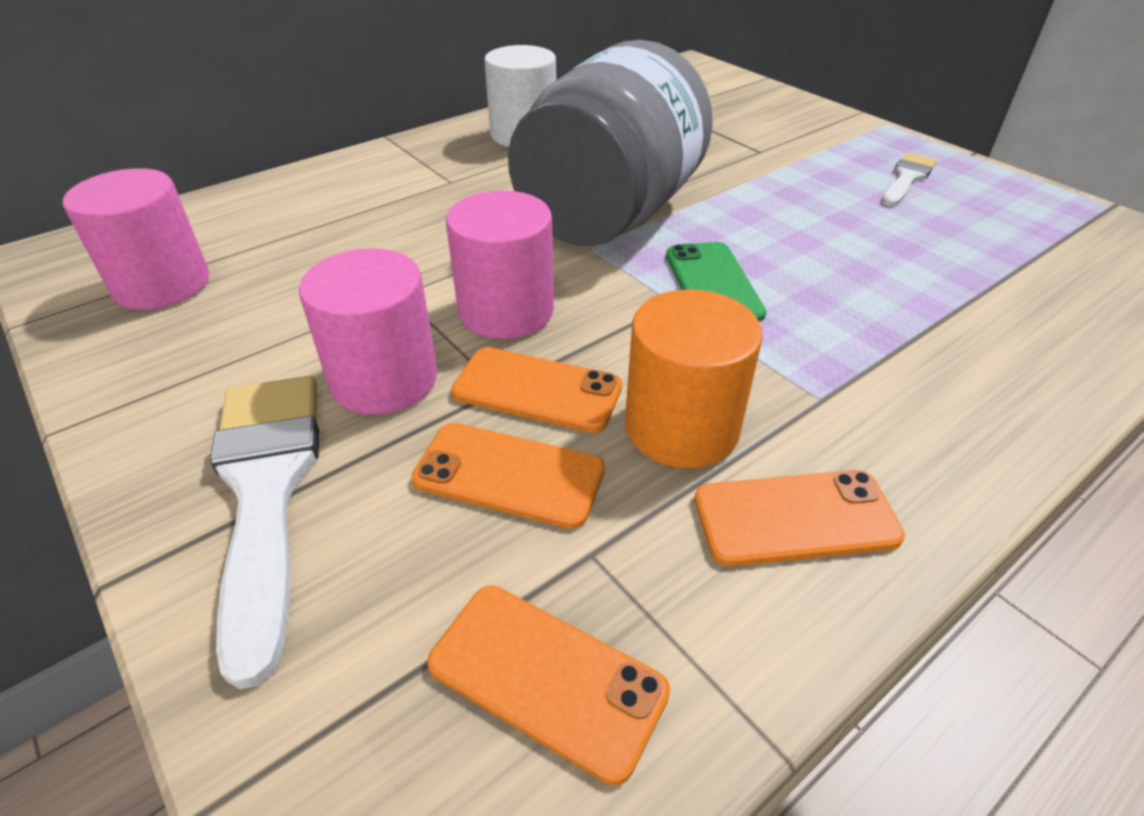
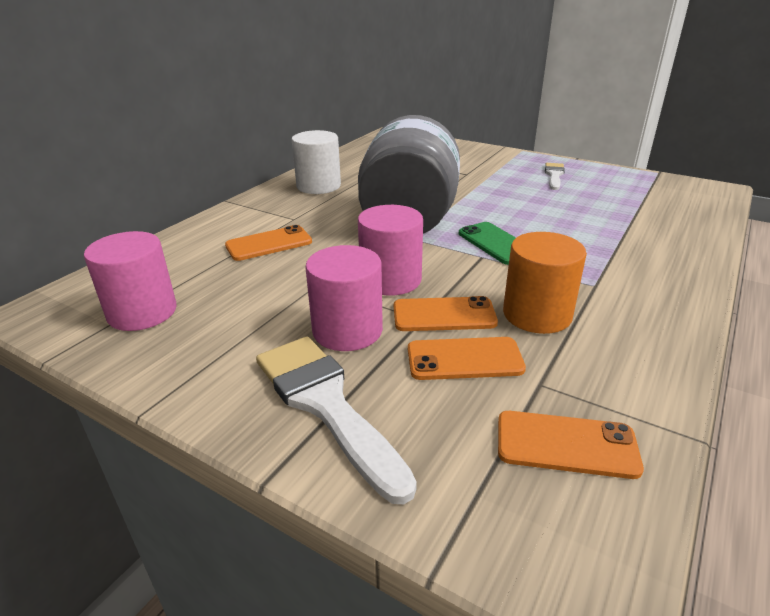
camera: 20 degrees left, 10 degrees down
orange phone [694,470,905,566] -> orange phone moved to [225,225,312,261]

